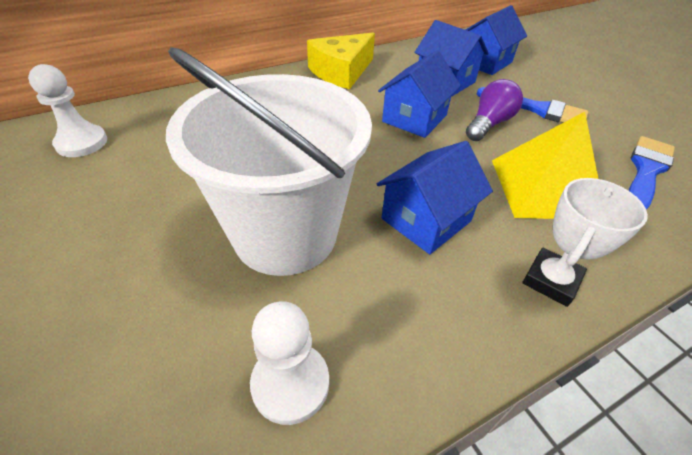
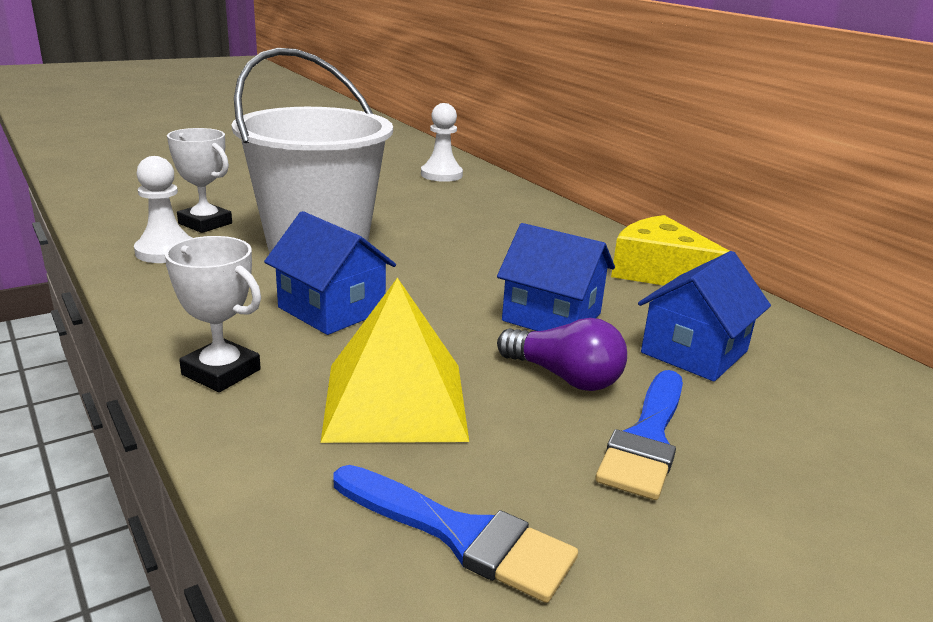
camera: 85 degrees right, 20 degrees down
blue house [466,5,527,75] -> none
none -> white trophy [167,128,232,233]

